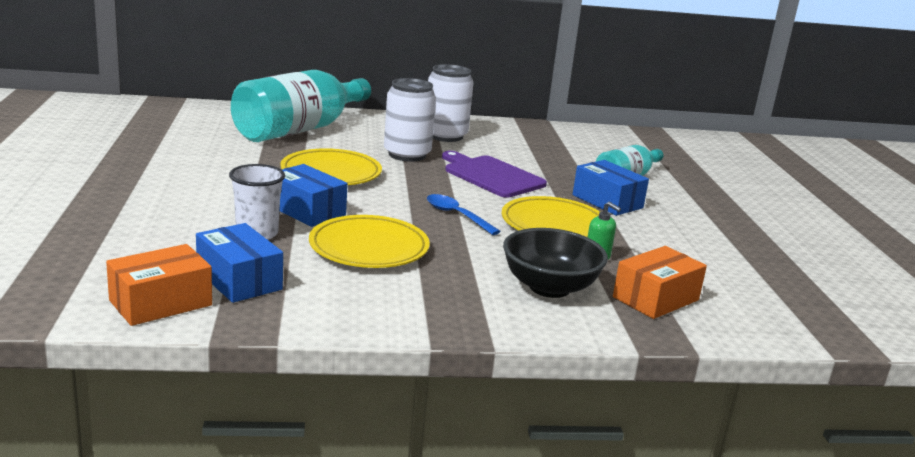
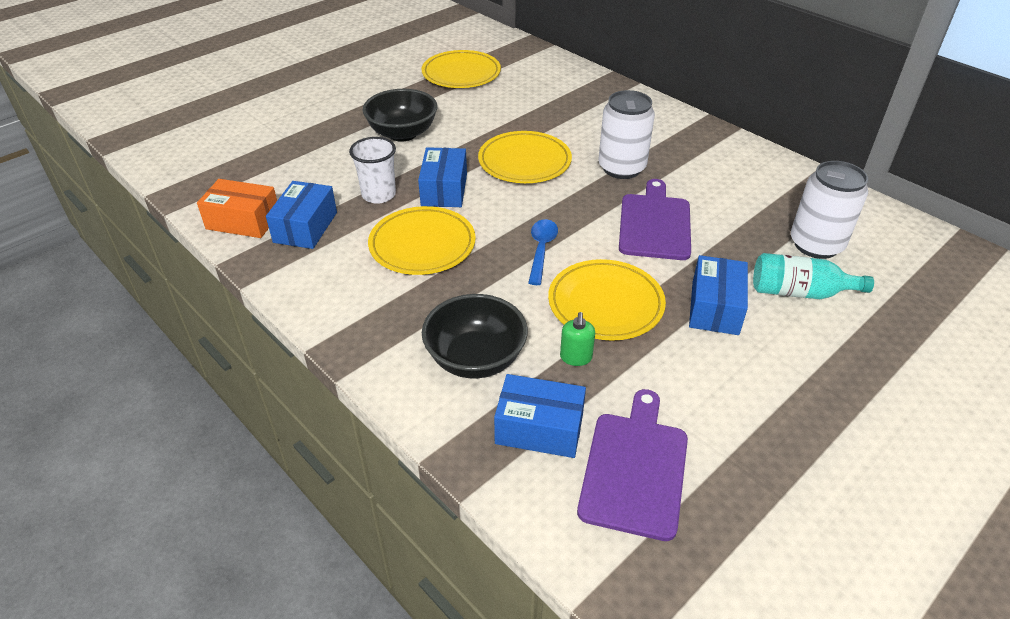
camera: 55 degrees right, 20 degrees up
turquoise bottle [231,70,371,142] -> none
white can [428,64,474,142] -> white can moved to [791,161,868,259]
orange box [613,246,707,319] -> blue box [494,374,586,458]
none -> black bowl [362,89,437,142]
none -> yellow plate [421,50,501,88]
none -> purple cutting board [577,389,688,541]

